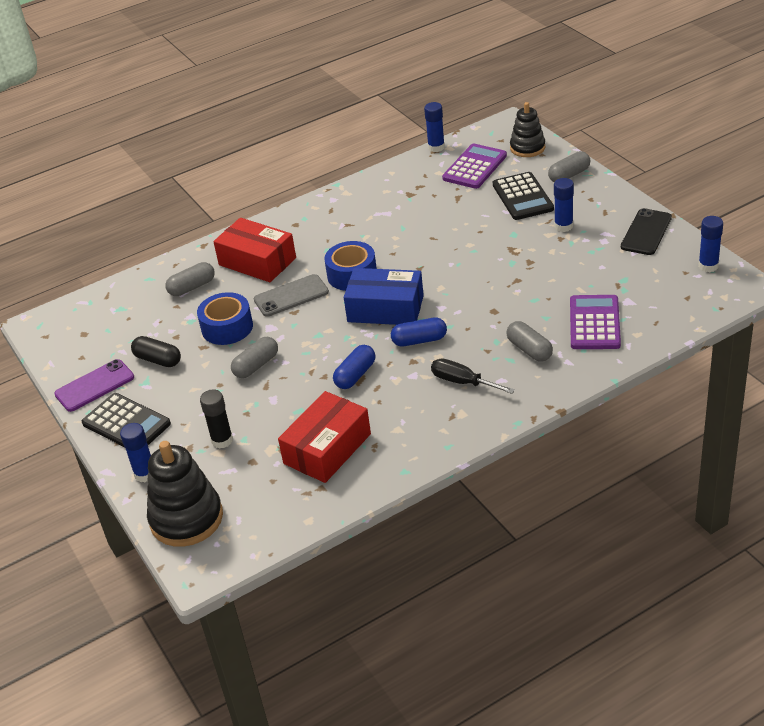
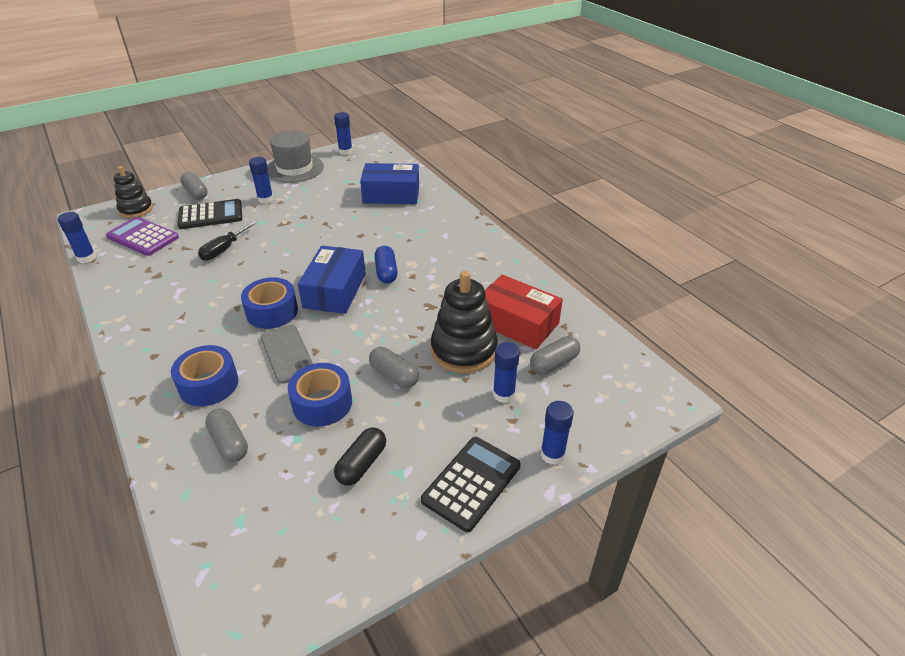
camera: 95 degrees left, 0 degrees up
purple phone [54,359,134,412] -> none
black stacking toy [147,441,223,547] -> black stacking toy moved to [431,271,498,373]
black glue stick [200,389,233,448] -> blue glue stick [493,342,520,403]
red box [213,218,296,282] -> blue tape [171,345,239,406]
blue capsule [333,345,376,389] -> none
black screwdriver [431,359,515,394] -> black screwdriver moved to [198,221,257,261]
grey capsule [506,321,553,362] -> grey capsule moved to [530,336,580,374]
purple calculator [570,295,621,349] -> blue box [360,163,419,204]
black phone [621,208,672,255] -> grey hat [267,131,324,183]

